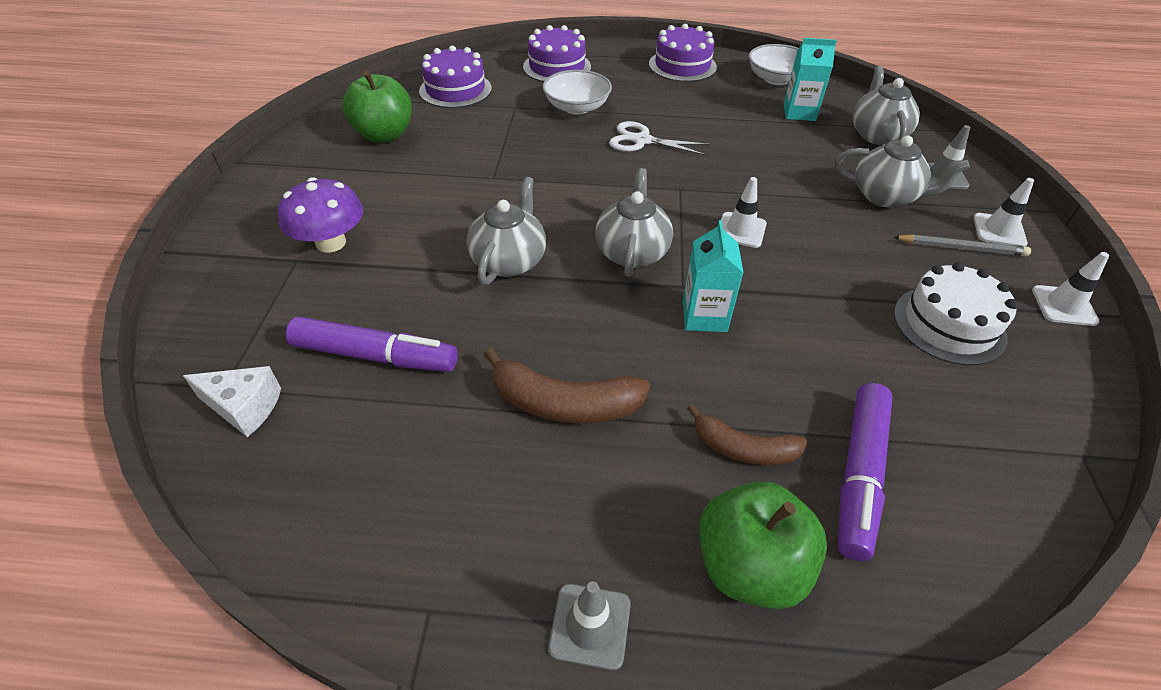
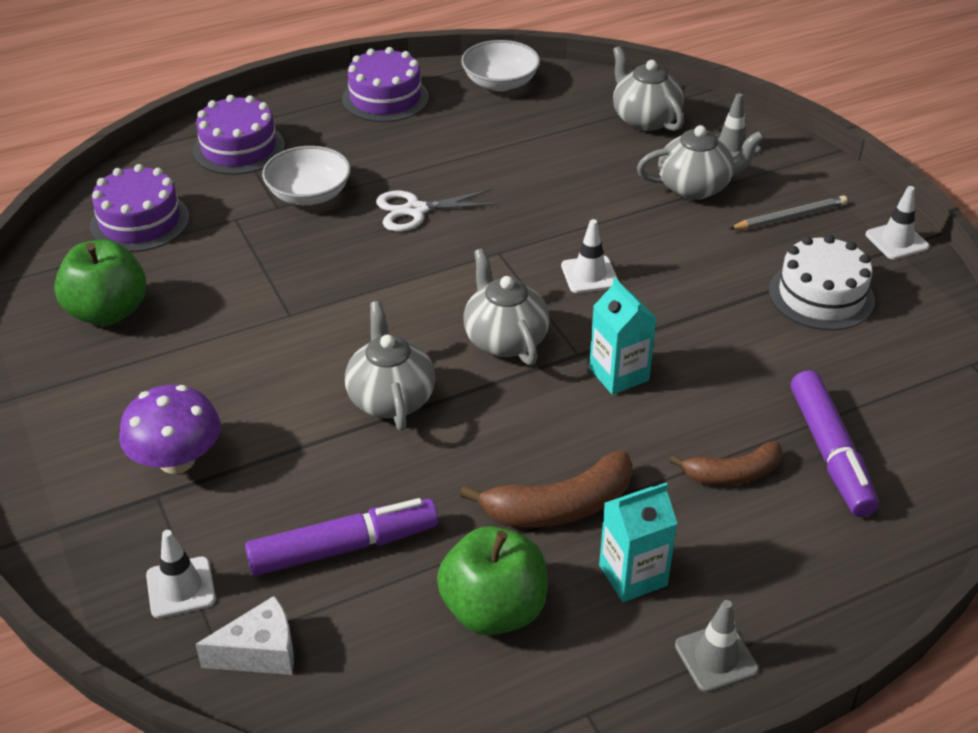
camera: 30 degrees left, 5 degrees down
green apple [699,481,827,609] -> green apple moved to [437,526,547,635]
turquoise carton [783,38,837,121] -> turquoise carton moved to [599,483,678,602]
white traffic cone [973,178,1034,247] -> white traffic cone moved to [146,530,216,618]

